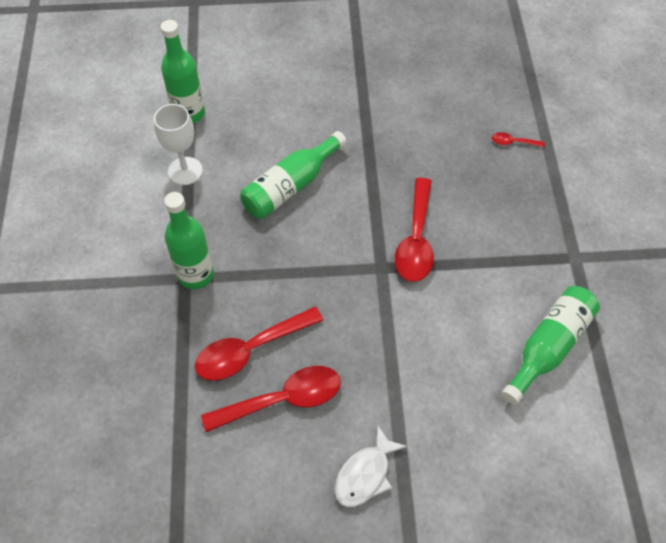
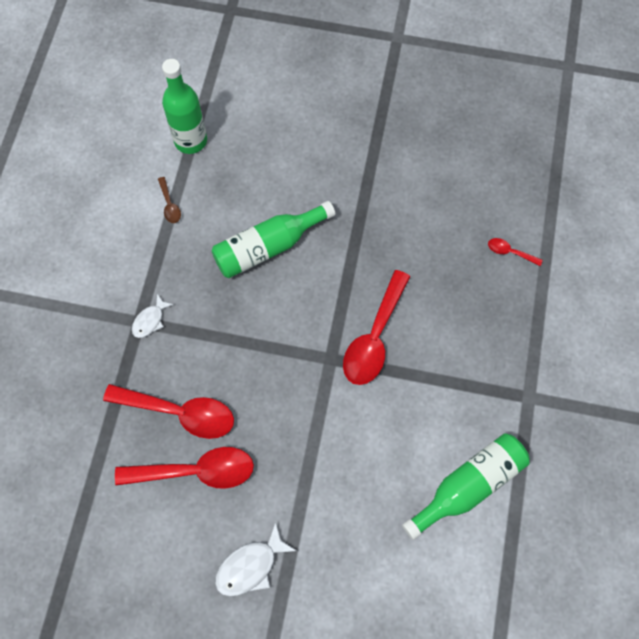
camera: 15 degrees right, 10 degrees up
white goblet [154,104,203,185] -> brown spoon [158,177,181,223]
green bottle [164,192,214,289] -> white fish [132,294,174,338]
red spoon [195,306,323,381] -> red spoon turned 150 degrees counterclockwise [103,384,234,439]

